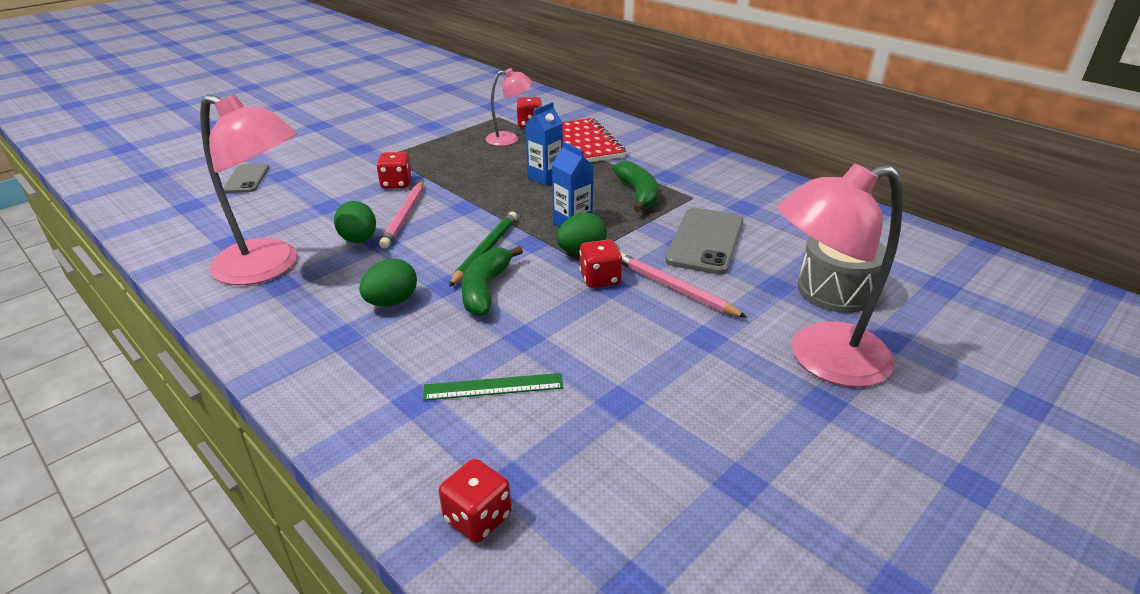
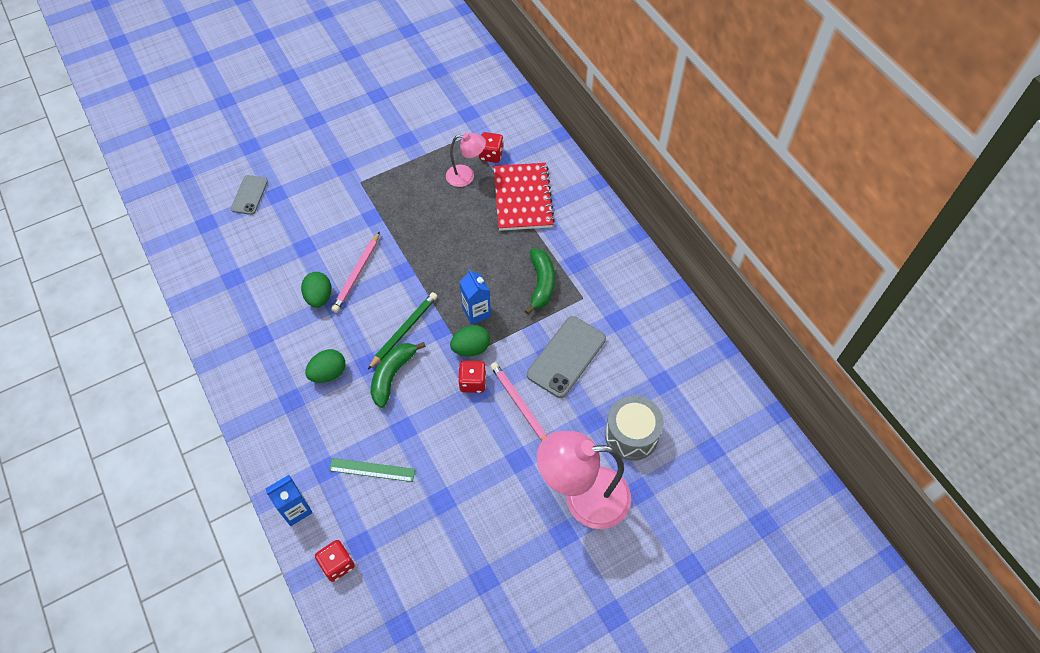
camera: 15 degrees right, 25 degrees up
pink lamp [200,94,298,285] -> none
red dice [376,152,412,189] -> none
blue carton [526,102,563,186] -> blue carton moved to [265,475,312,526]

